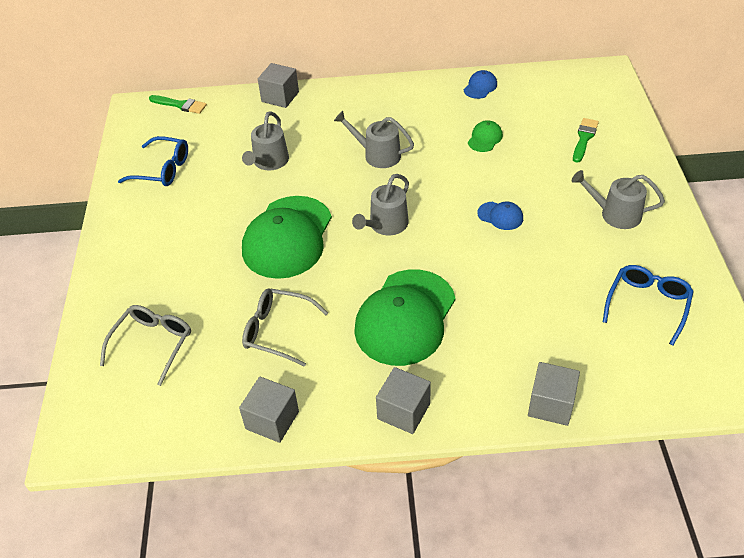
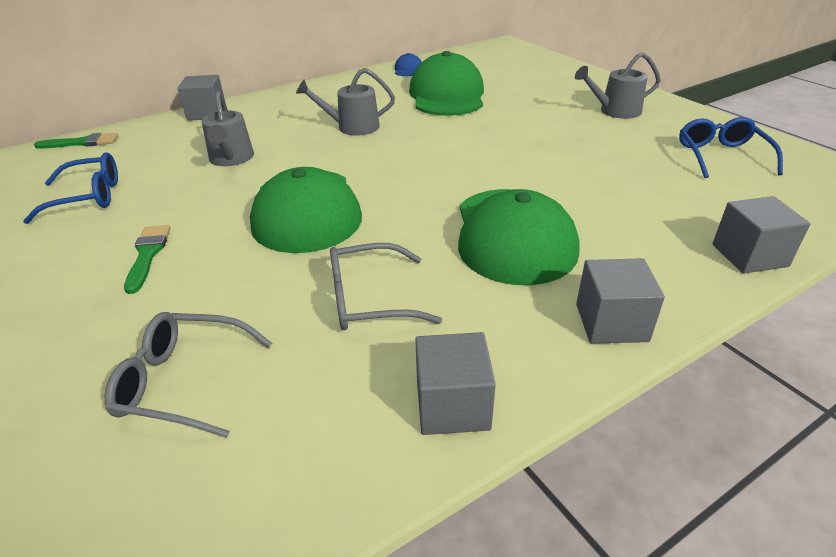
camera: 30 degrees left, 10 degrees down
grey glasses [100,305,191,386] -> grey glasses turned 75 degrees counterclockwise [105,312,272,438]
grey watering can [352,174,409,235] -> none
green cap [468,120,503,152] -> green cap [409,51,484,116], size x2.38
blue cap [478,201,523,230] -> none
green brush [573,118,599,163] -> green brush moved to [124,225,171,294]

